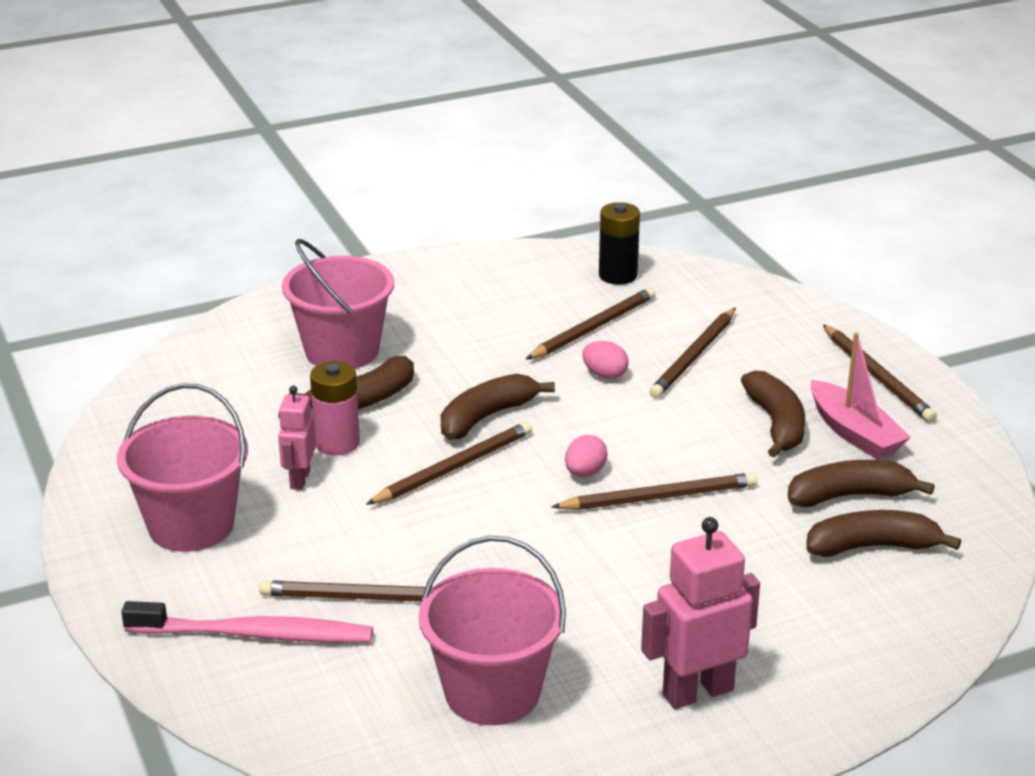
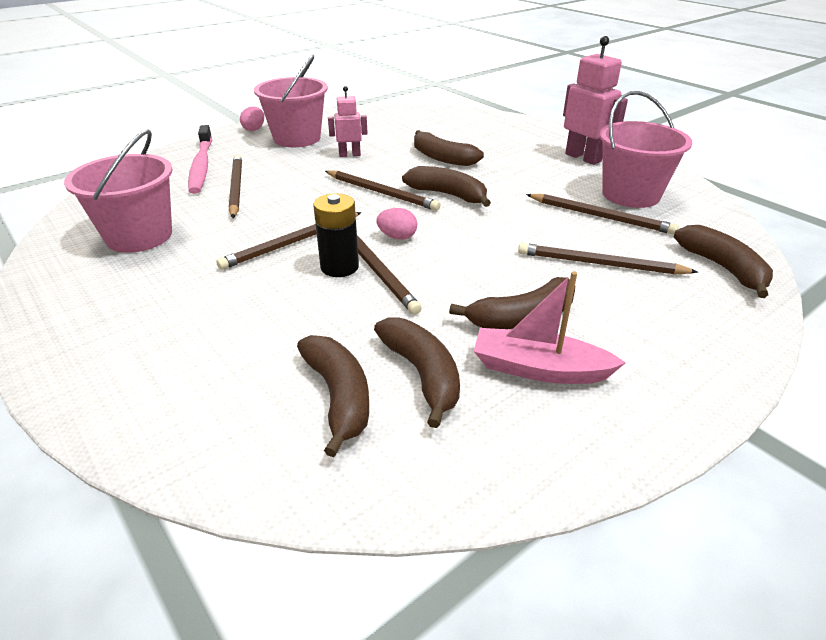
camera: 75 degrees right, 5 degrees up
pink bucket [282,239,394,369] -> pink bucket moved to [599,91,692,208]
pink battery [310,361,360,455] -> none
pink egg [582,341,629,379] -> pink egg moved to [240,107,264,131]
black battery [599,202,640,285] -> black battery moved to [313,193,359,277]
pink robot [641,517,760,709] -> pink robot moved to [563,36,628,165]
pink boat [811,332,911,459] -> pink boat turned 60 degrees clockwise [474,271,626,384]
brown pencil [823,324,937,422] -> brown pencil moved to [216,212,361,270]
none -> brown banana [674,225,773,298]

